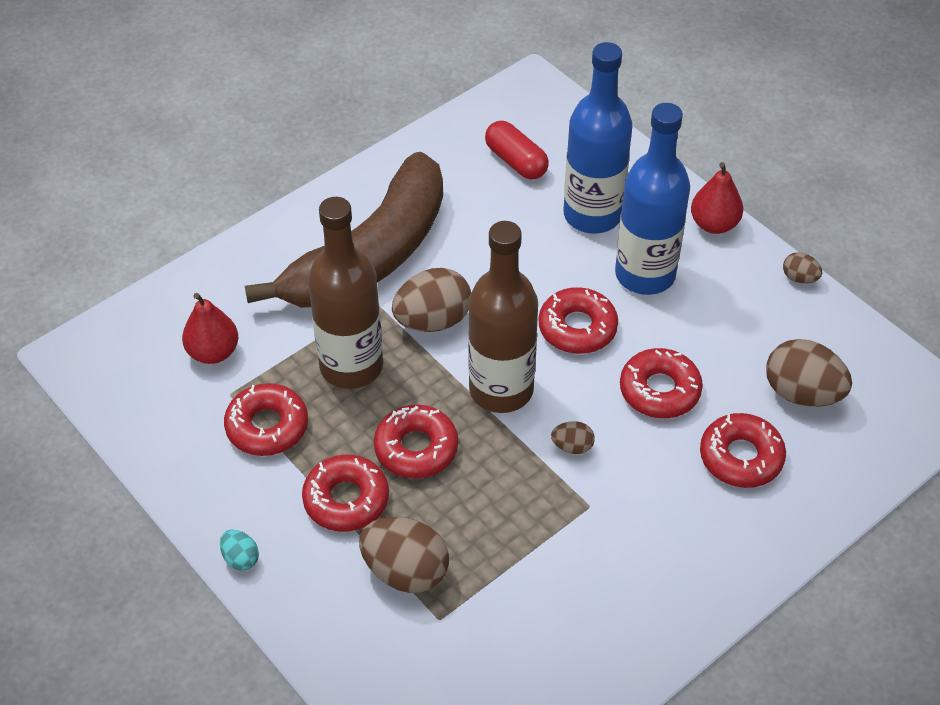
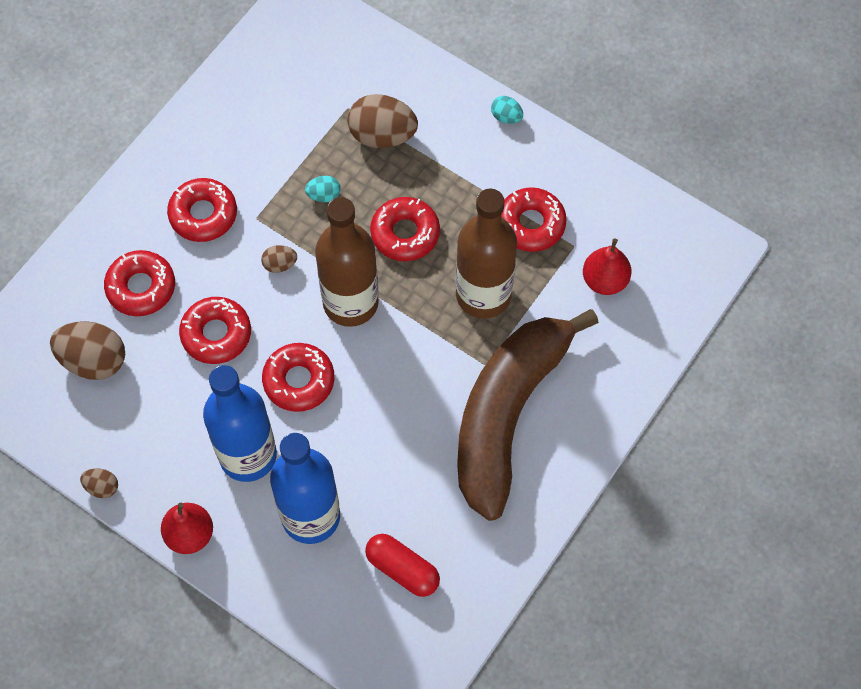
camera: 165 degrees right, 15 degrees up
red donut [302,454,389,532] -> red donut moved to [167,178,237,242]
brown egg [392,268,471,332] -> none
none -> turquoise egg [305,176,341,202]

